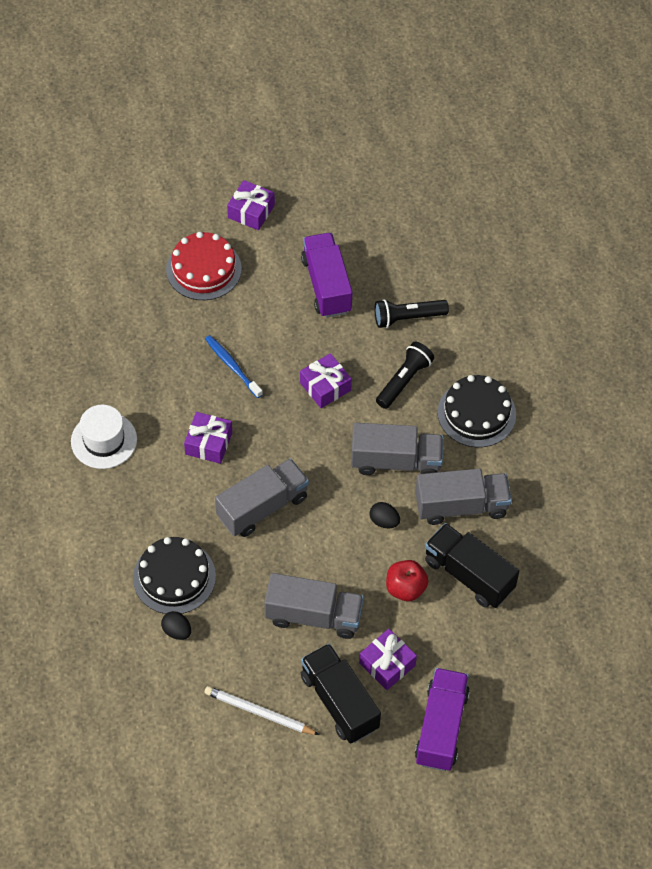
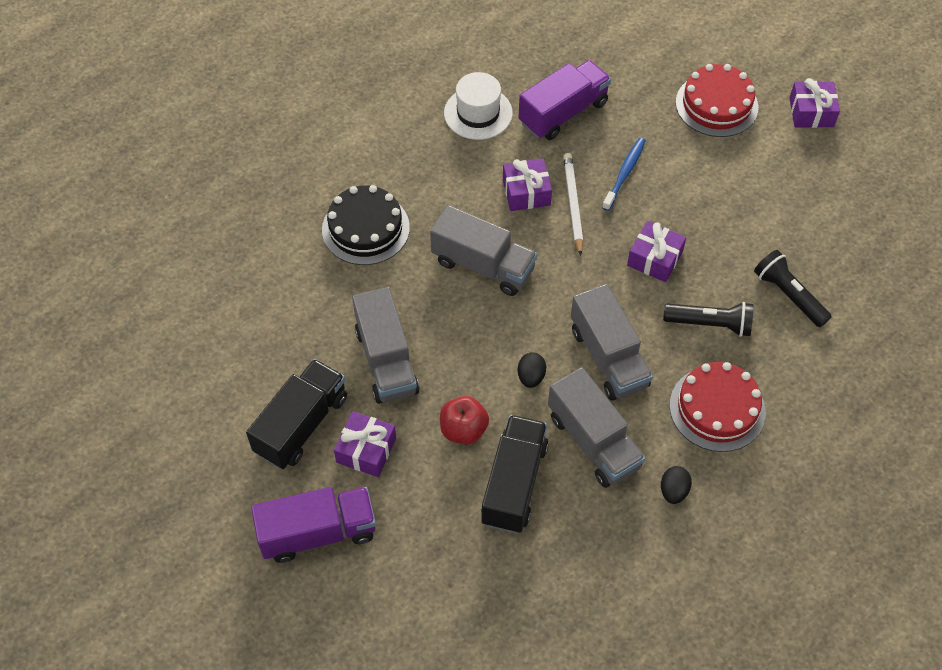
camera: 65 degrees right, 0 degrees up
black egg [161,611,191,640] -> black egg moved to [661,466,692,504]
white pencil [205,686,319,735] -> white pencil moved to [563,153,583,256]
purple truck [301,233,352,318] -> purple truck moved to [518,60,611,140]
black cake [438,375,516,447] -> red cake [670,362,766,452]

